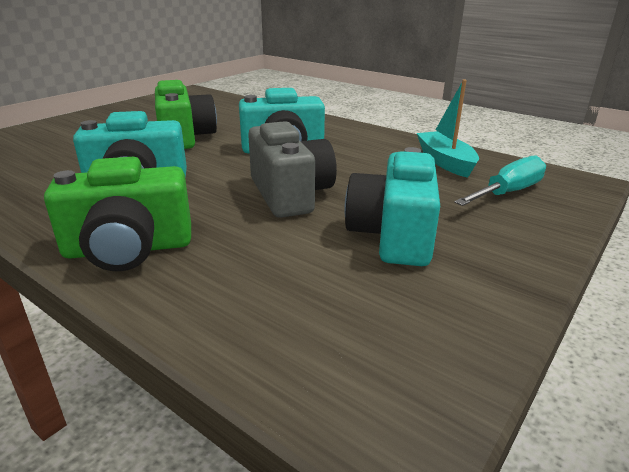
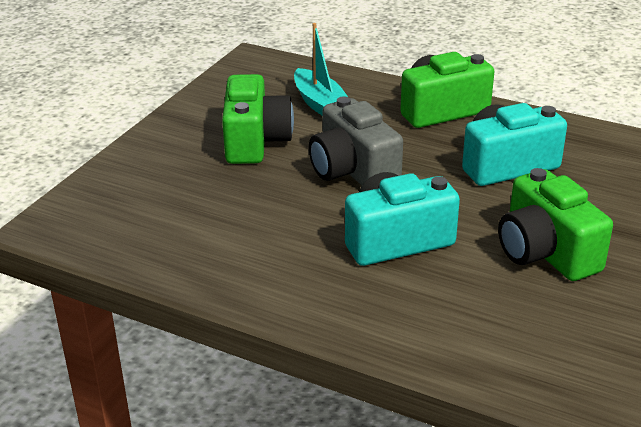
camera: 170 degrees right, 5 degrees up
turquoise camera [345,147,440,266] -> green camera [222,74,294,164]
turquoise boat [417,80,479,178] -> turquoise boat moved to [294,23,348,115]
turquoise screwdriver [454,155,546,206] -> none

